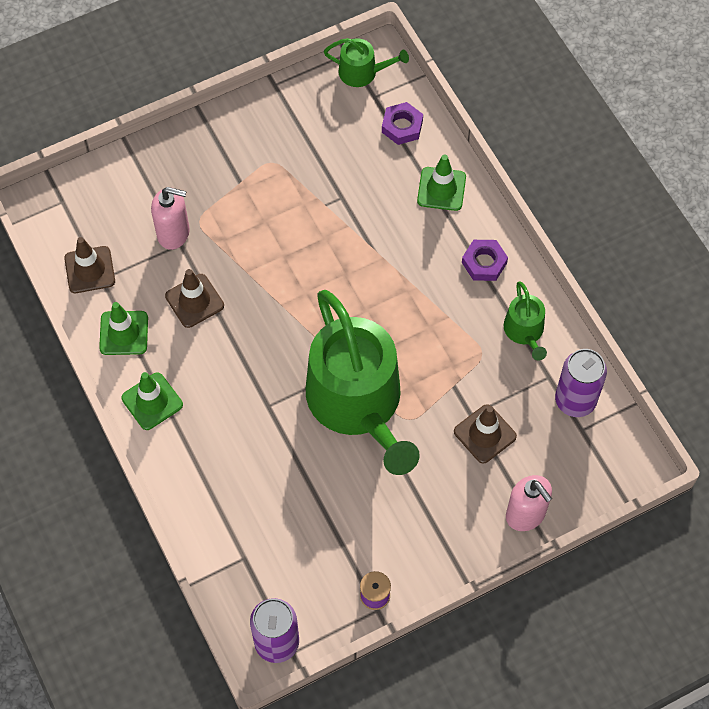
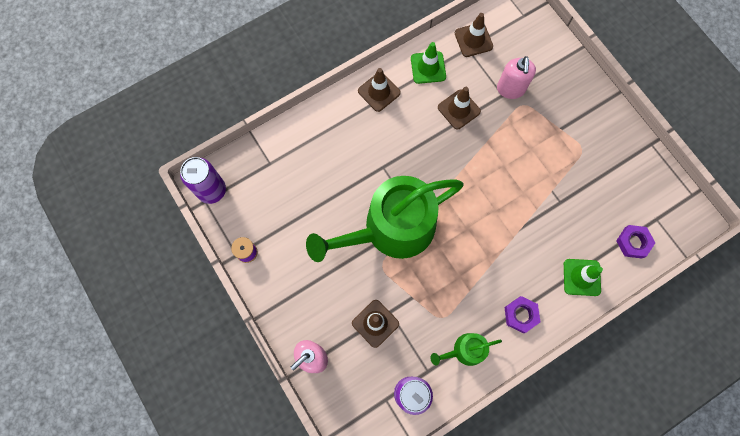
camera: 85 degrees right, 10 degrees up
green traffic cone [121,372,183,430] -> brown traffic cone [358,68,401,112]
green watering can [324,38,409,87] -> none

